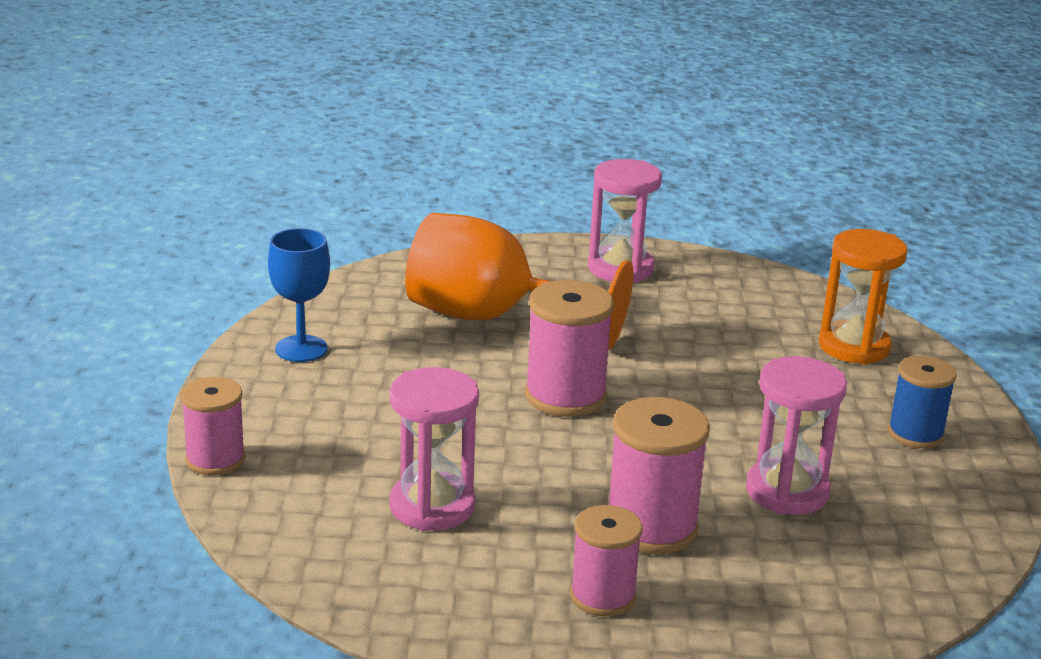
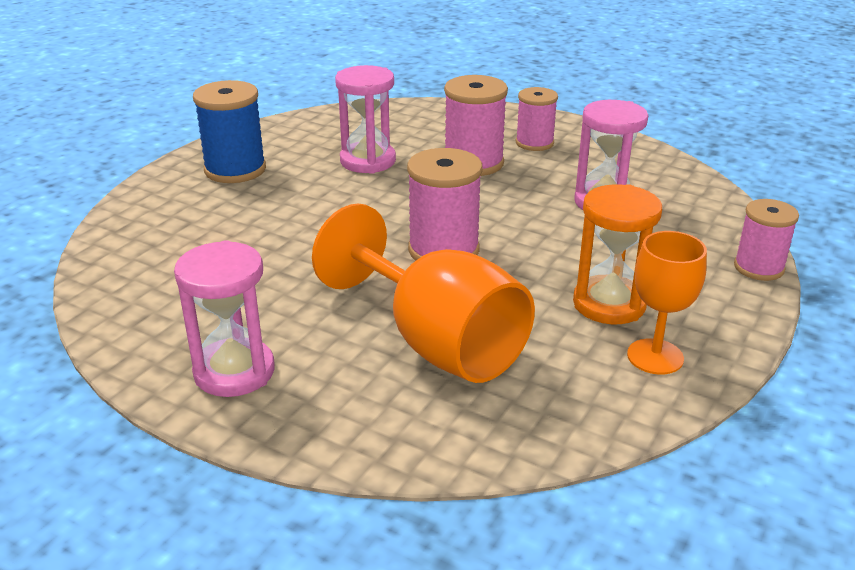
camera: 150 degrees left, 5 degrees up
blue goblet [268,228,330,362] -> orange goblet [627,231,707,375]
orange hourglass [819,229,908,365] -> orange hourglass moved to [573,184,662,324]
blue spool [888,356,957,448] -> blue spool [193,80,266,183], size x1.51

